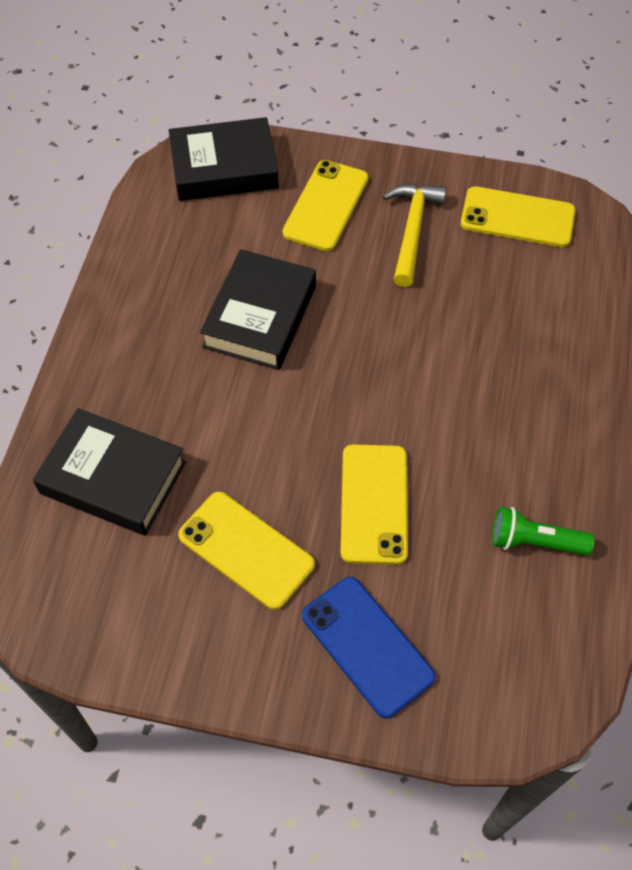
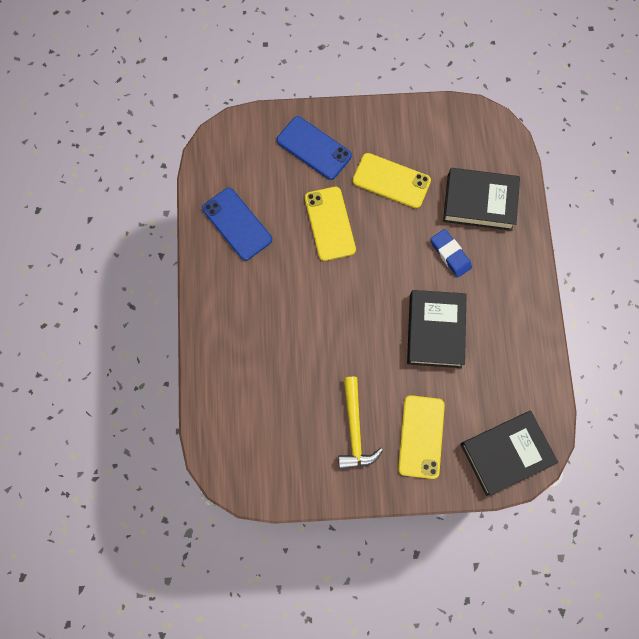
camera: 165 degrees right, 15 degrees up
yellow phone [461,186,576,247] -> none
green flashlight [492,507,594,555] -> blue phone [202,188,272,261]
none -> blue eraser [431,229,472,277]

